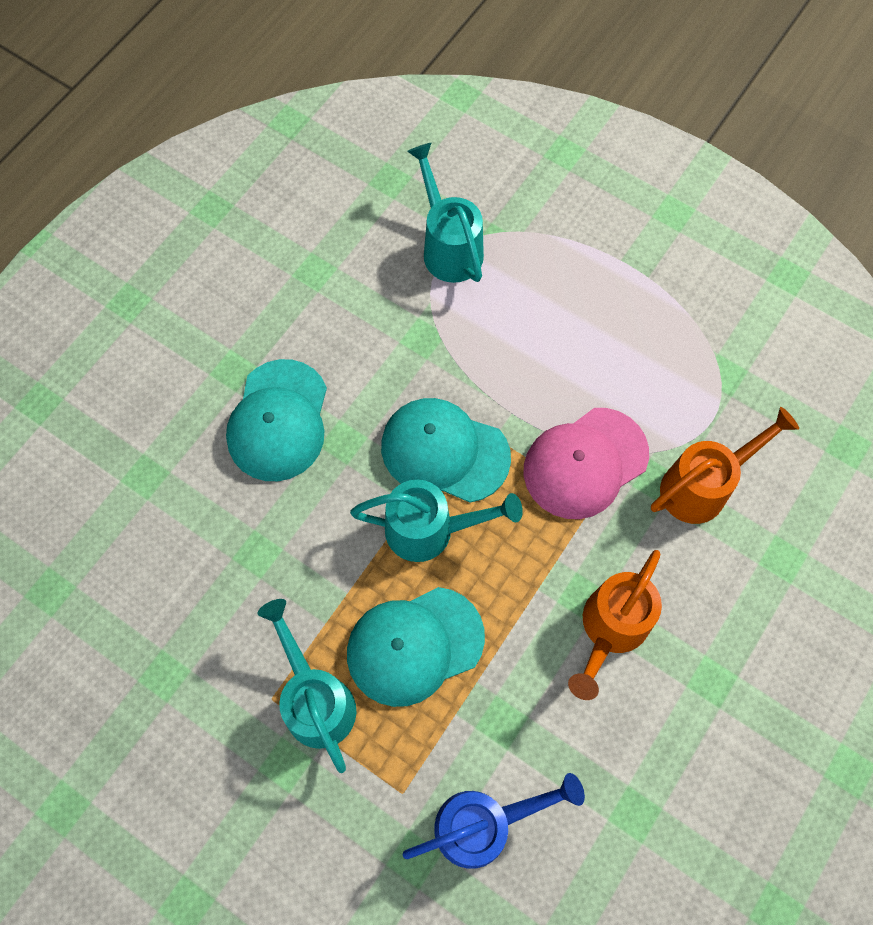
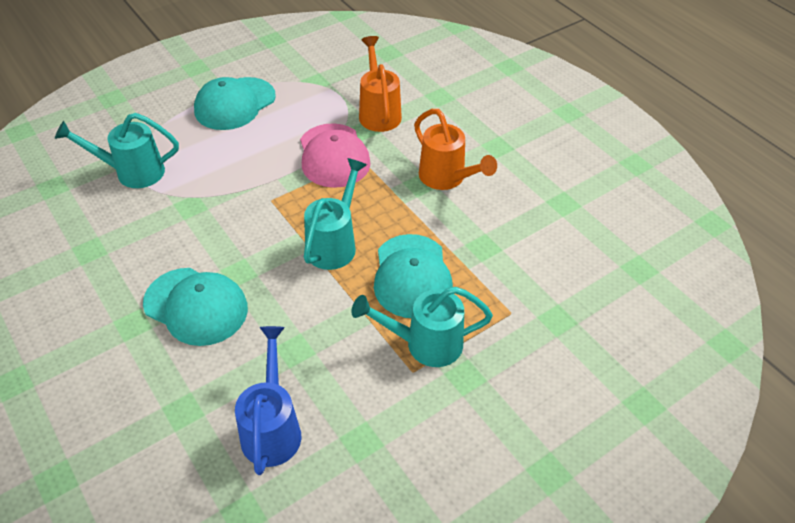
camera: 70 degrees left, 20 degrees down
turquoise cap [381,398,511,503] -> turquoise cap moved to [194,77,276,130]
blue watering can [402,773,585,869] -> blue watering can moved to [235,326,301,475]

